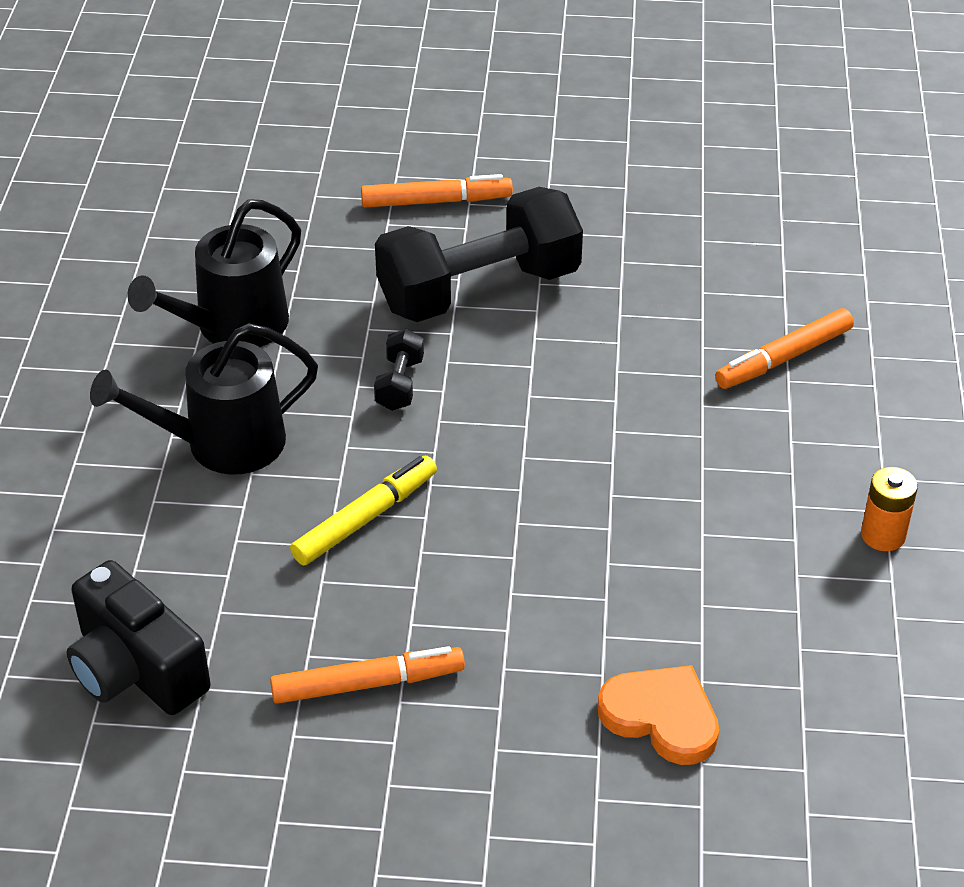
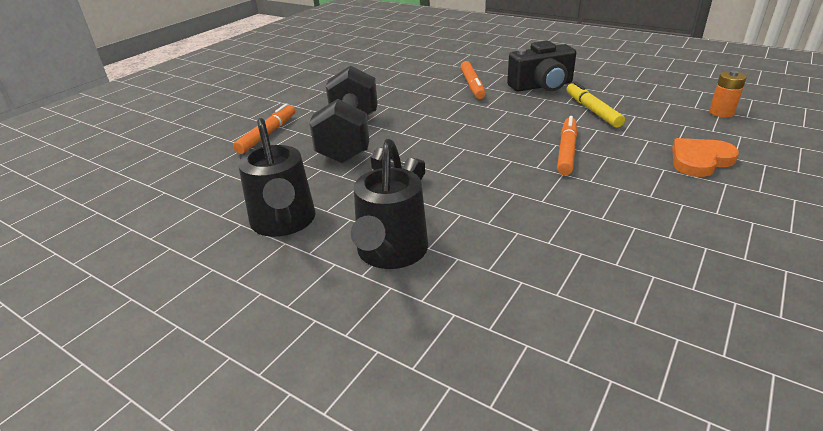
camera: 60 degrees left, 10 degrees down
black camera [67,560,210,715] -> black camera moved to [507,41,576,92]
orange marker [270,646,465,704] -> orange marker moved to [557,116,577,175]
yellow marker [290,456,437,565] -> yellow marker moved to [566,82,625,127]
orange battery [861,467,918,551] -> orange battery moved to [709,71,747,118]

